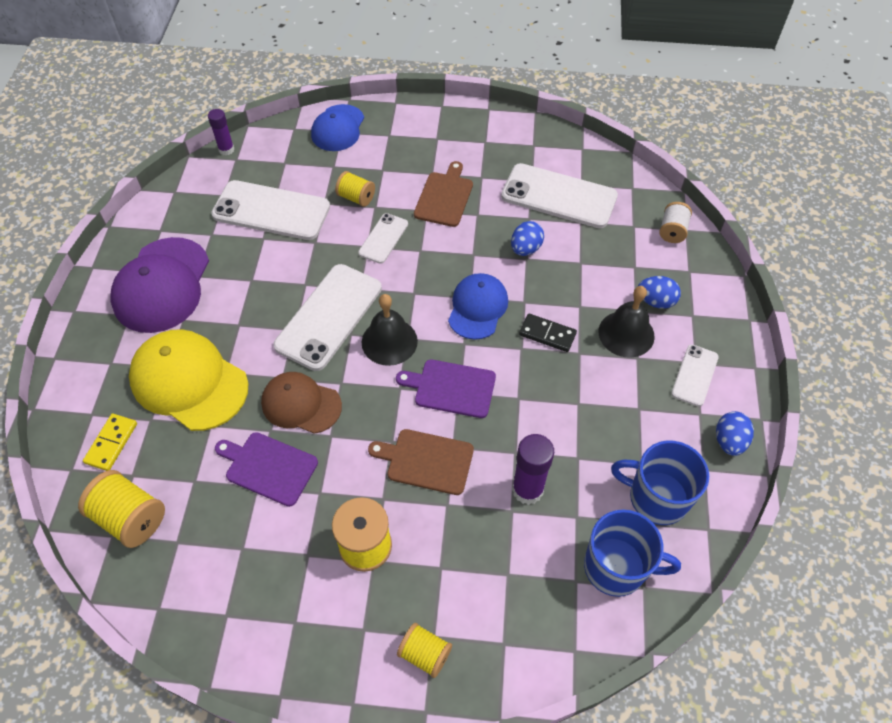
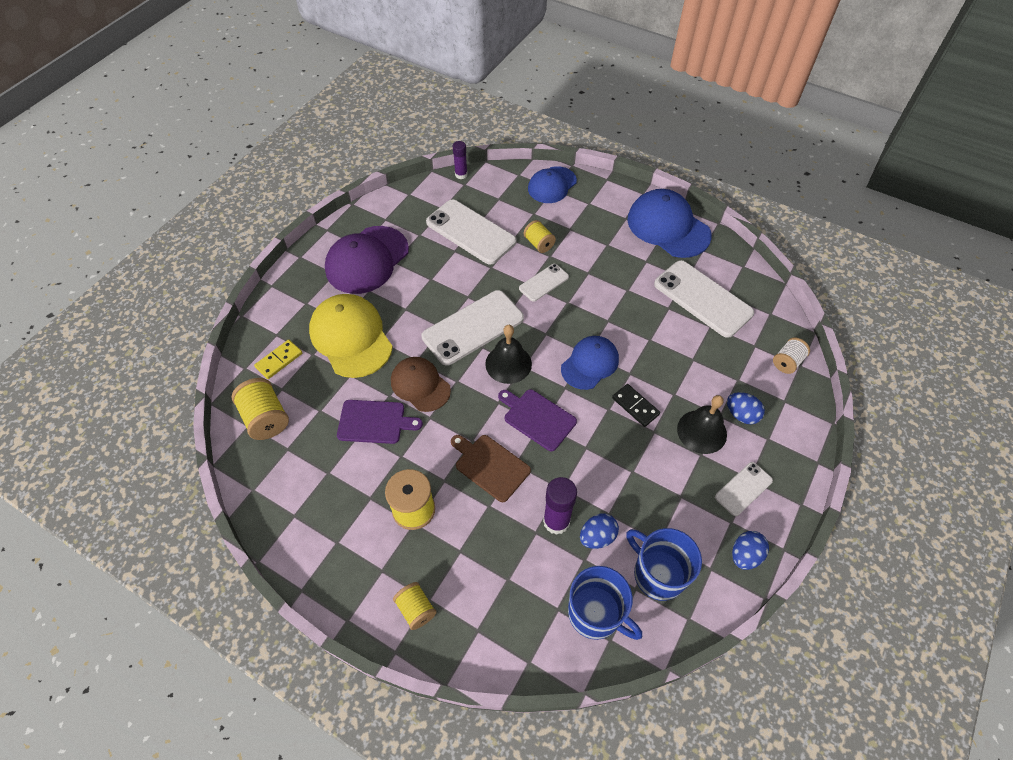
camera: 25 degrees right, 0 degrees up
purple cutting board [215,432,318,507] -> purple cutting board turned 135 degrees clockwise [337,400,423,444]
brown cutting board [414,161,473,227] -> none
blue egg [511,221,544,256] -> blue egg moved to [580,513,619,549]
none -> blue cap [627,189,712,258]

